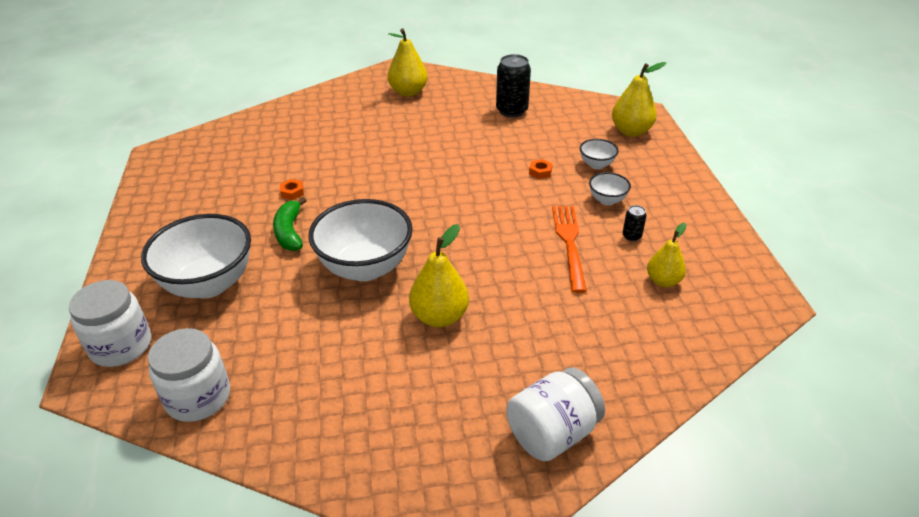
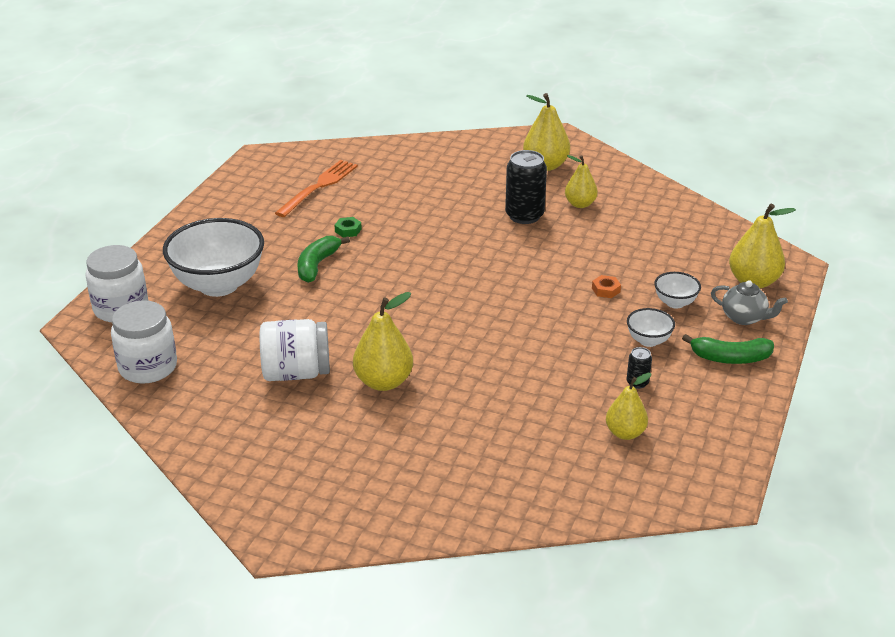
camera: 30 degrees right, 5 degrees down
orange nut [280,179,304,200] -> green nut [334,217,362,238]
white bowl [308,199,413,281] -> none
black can [496,54,531,118] -> black can moved to [505,150,547,224]
white jar [506,367,605,461] -> white jar moved to [260,319,330,381]
orange fork [552,206,587,293] -> orange fork moved to [275,160,358,217]
none -> yellow pear [565,155,598,208]
none -> green banana [682,334,774,364]
none -> grey teapot [711,280,788,325]

